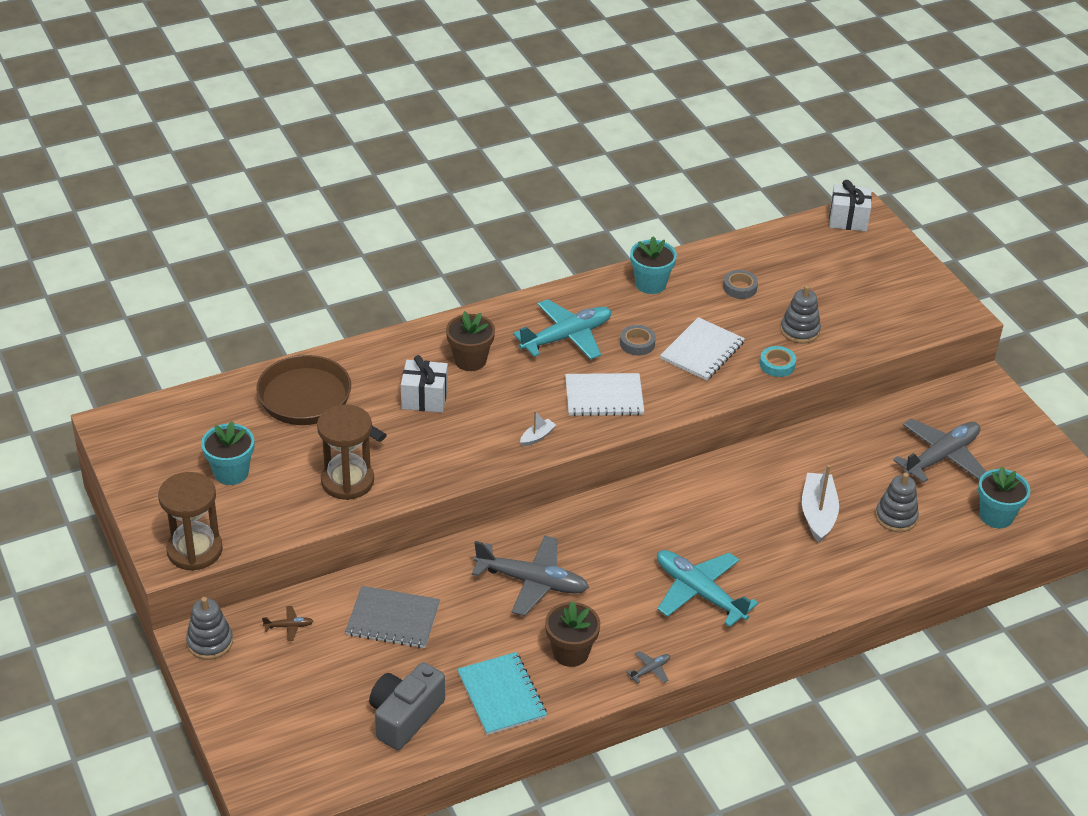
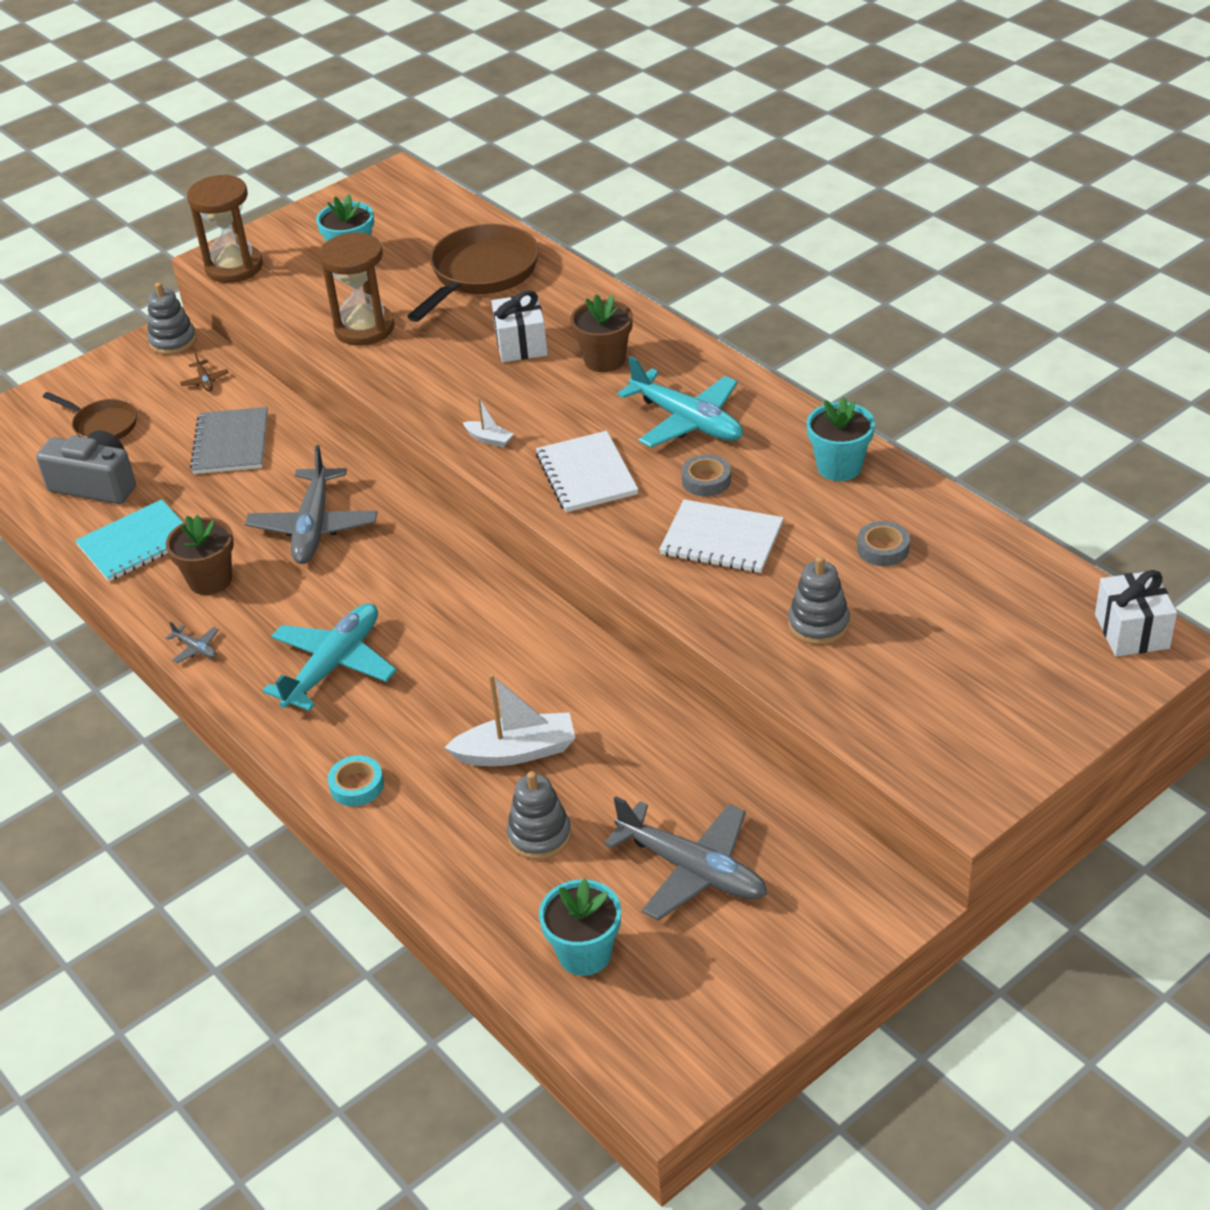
camera: 80 degrees right, 0 degrees up
turquoise tape [760,346,796,377] -> turquoise tape moved to [328,755,384,806]
none -> brown pan [43,392,137,440]

